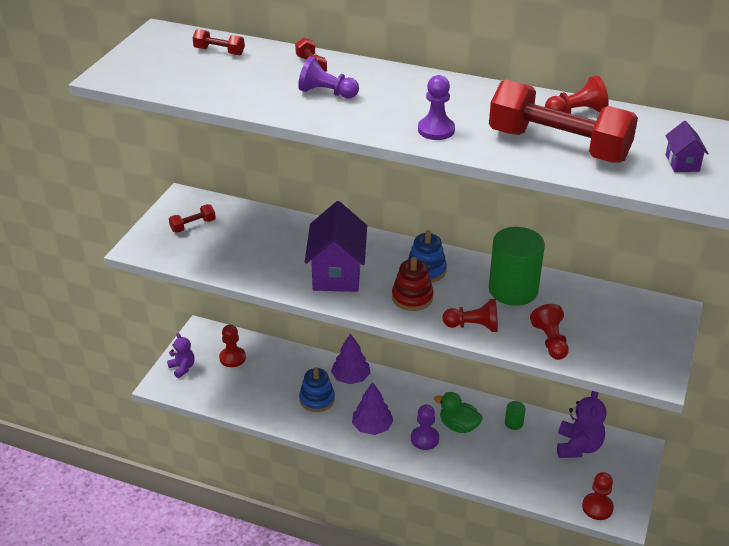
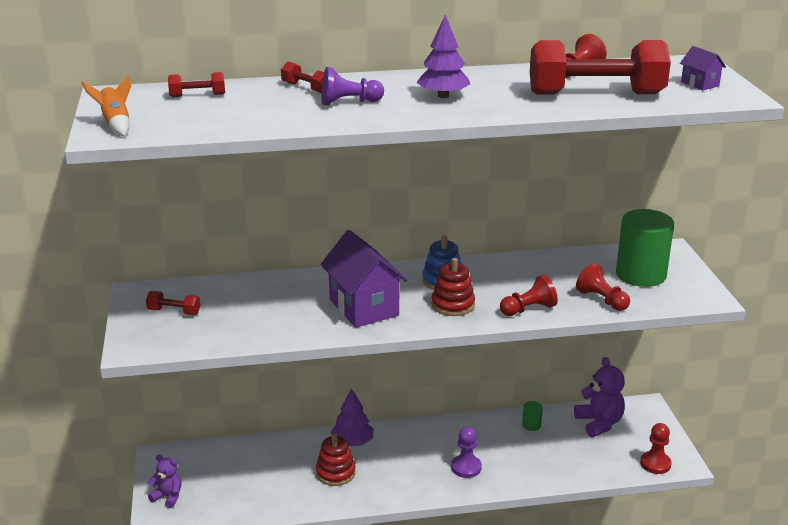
camera: 30 degrees left, 10 degrees down
red dumbbell [169,204,216,233] -> red dumbbell turned 75 degrees clockwise [146,291,201,315]
red pawn [219,325,246,367] -> none
blue stacking toy [299,367,335,412] -> red stacking toy [316,434,356,486]
purple tree [352,382,394,435] -> purple tree moved to [416,15,470,98]
purple pawn [418,75,455,140] -> none
green duck [434,392,483,433] -> none
green cylinder [489,227,545,306] -> green cylinder moved to [616,209,674,287]
none -> orange rocket [82,75,131,136]

